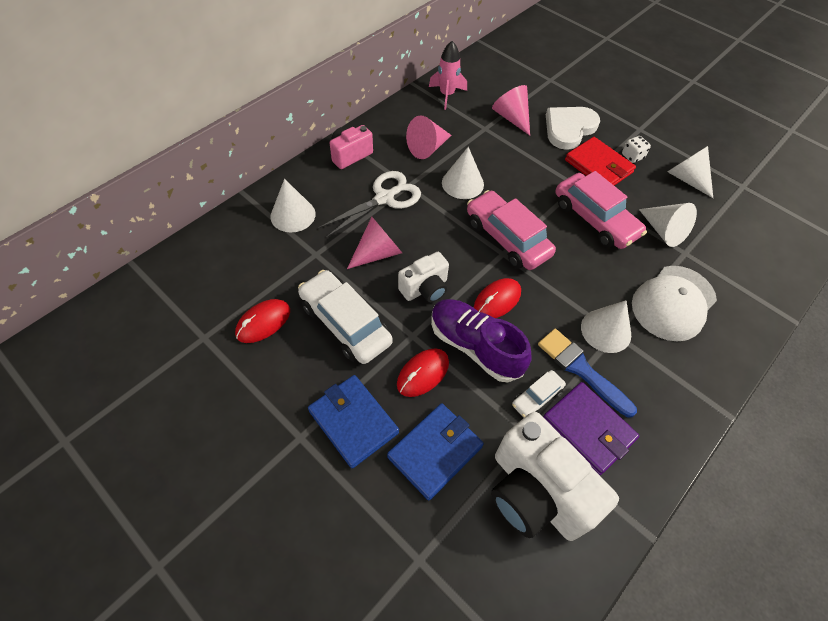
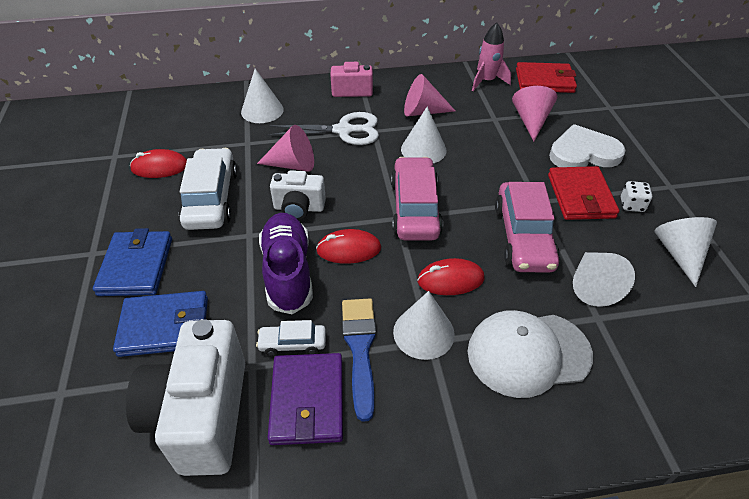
camera: 40 degrees right, 10 degrees down
red mouse [397,349,449,397] -> red mouse moved to [417,258,484,295]
none -> red wallet [516,62,577,93]

